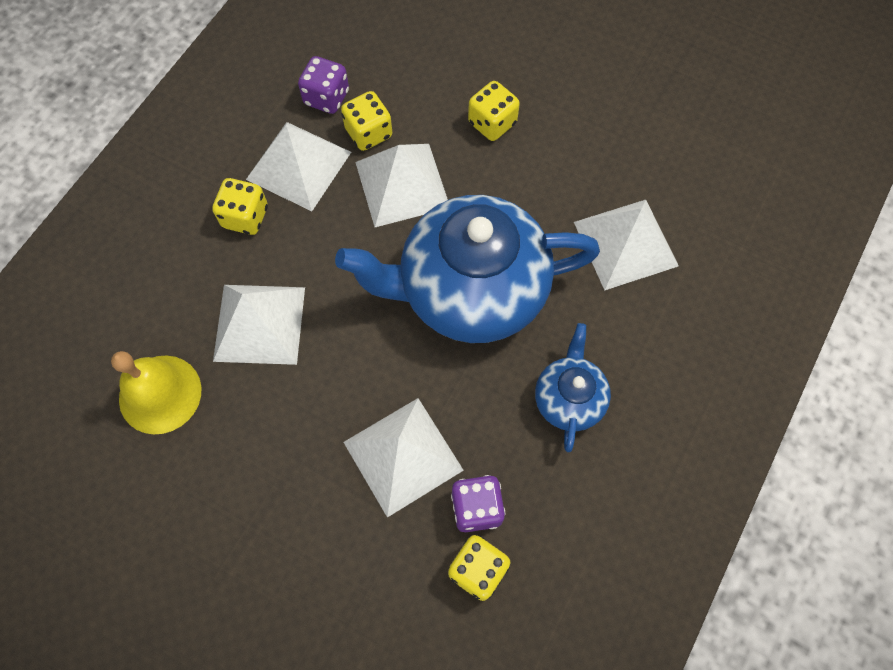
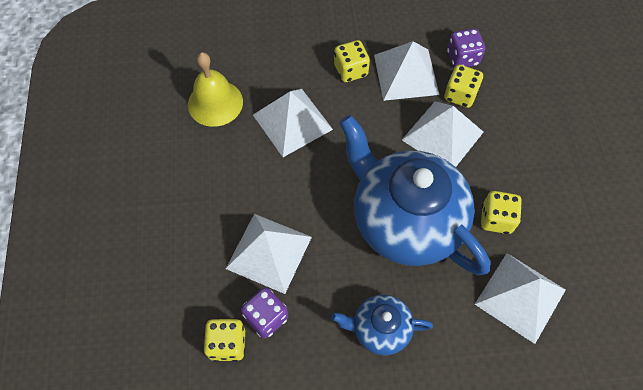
camera: 55 degrees right, 5 degrees down
yellow dice [468,81,520,141] -> yellow dice moved to [481,191,522,234]
blue teapot [535,323,611,452] -> blue teapot turned 150 degrees counterclockwise [331,295,433,355]

